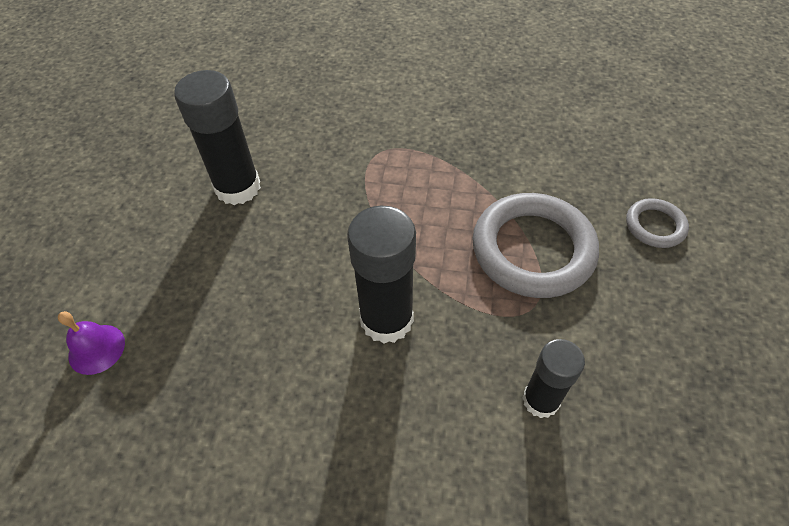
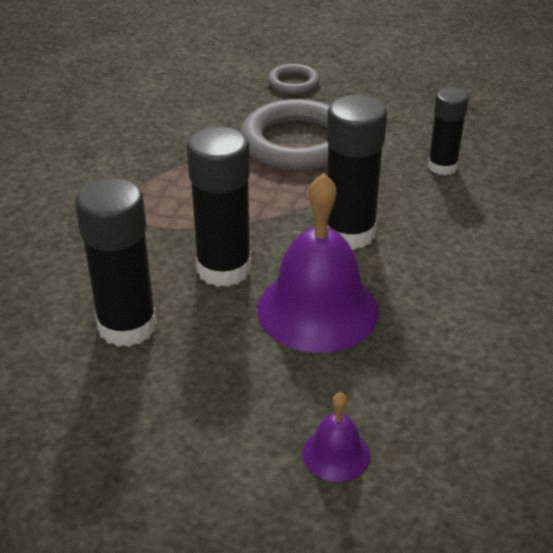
camera: 80 degrees left, 15 degrees down
none -> black glue stick [187,126,251,287]
none -> purple bell [257,173,379,353]

